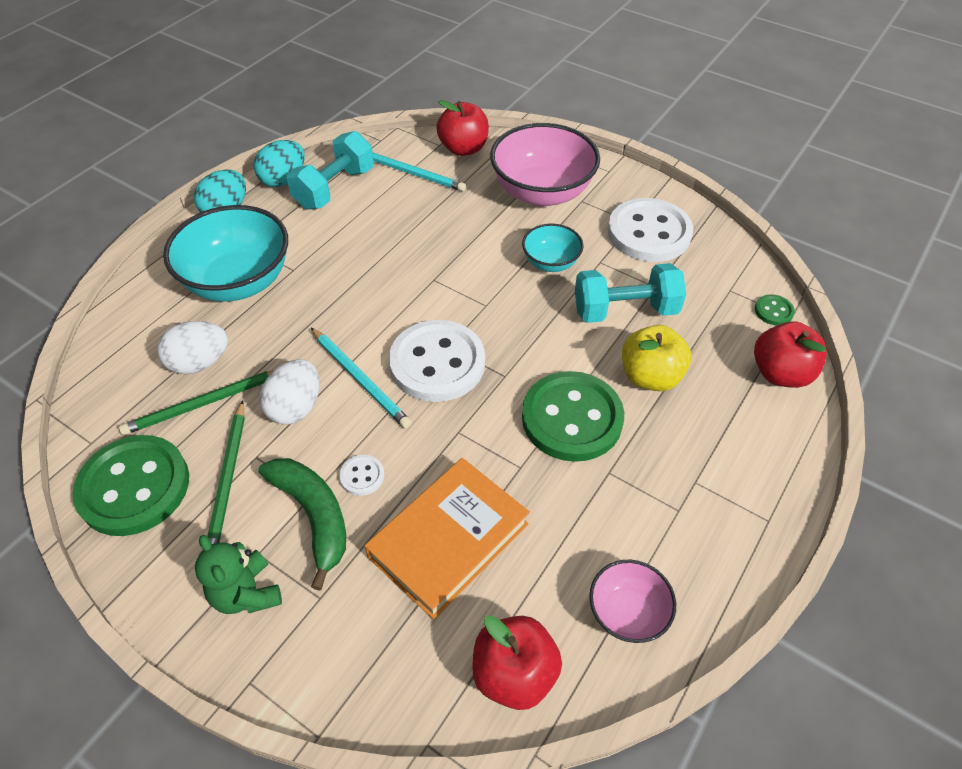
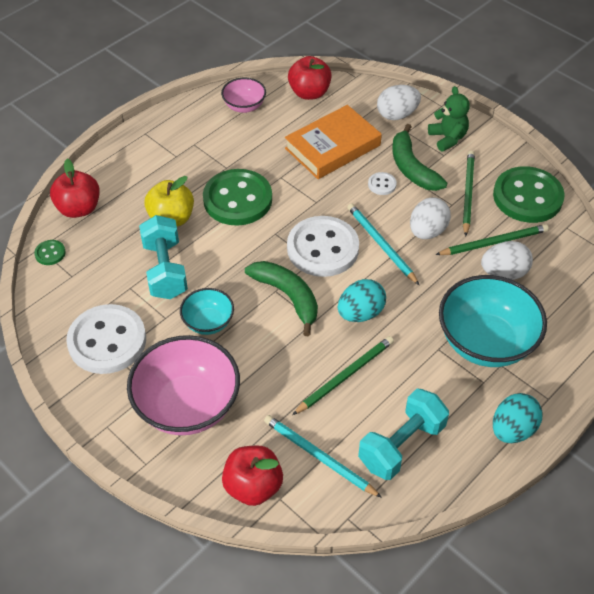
camera: 170 degrees left, 0 degrees up
turquoise egg [254,140,305,187] -> turquoise egg moved to [338,279,386,322]
turquoise dumbbell [575,263,686,323] -> turquoise dumbbell turned 75 degrees clockwise [139,215,188,299]
none -> green banana [245,261,318,336]
none -> green pencil [292,336,394,415]
none -> white egg [377,85,421,120]

